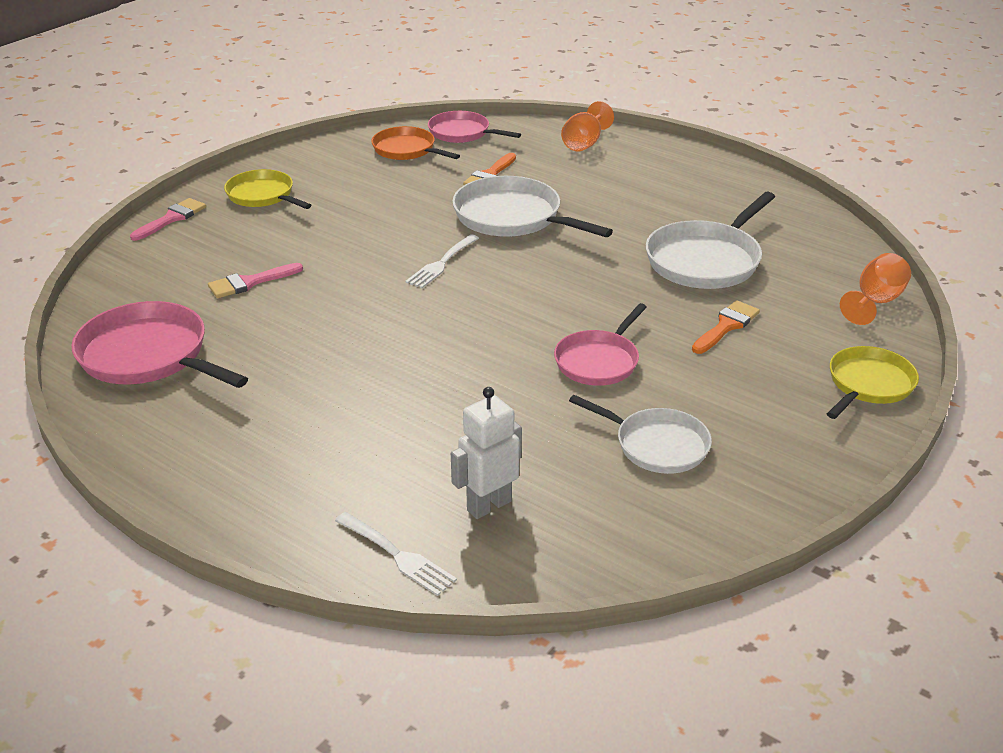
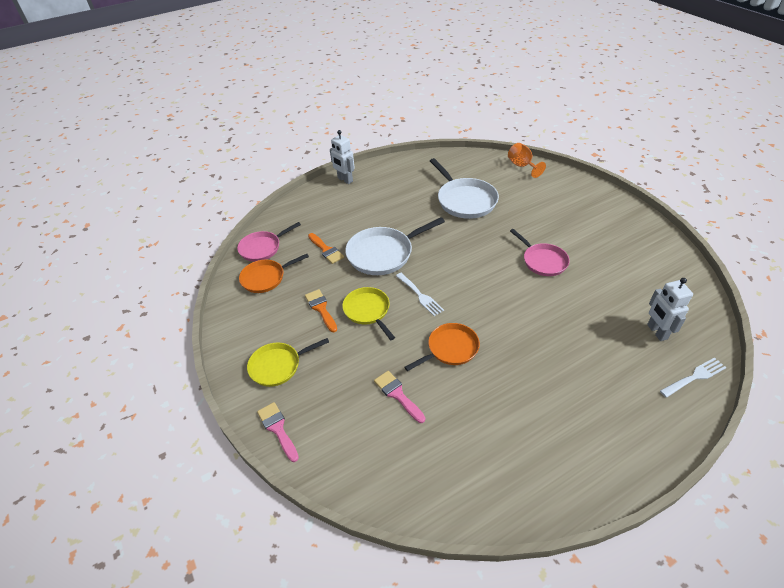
camera: 65 degrees left, 10 degrees up
pink pan [71,301,248,388] -> none
pink brush [208,263,303,298] -> pink brush turned 150 degrees clockwise [374,371,425,423]
orange goblet [561,101,614,151] -> none
white pan [569,395,712,474] -> none
orange brush [692,300,760,354] -> orange brush moved to [305,289,337,332]
yellow pan [827,346,919,419] -> yellow pan moved to [342,287,395,340]
none -> white robot [330,130,355,184]
none -> orange pan [405,323,480,371]

